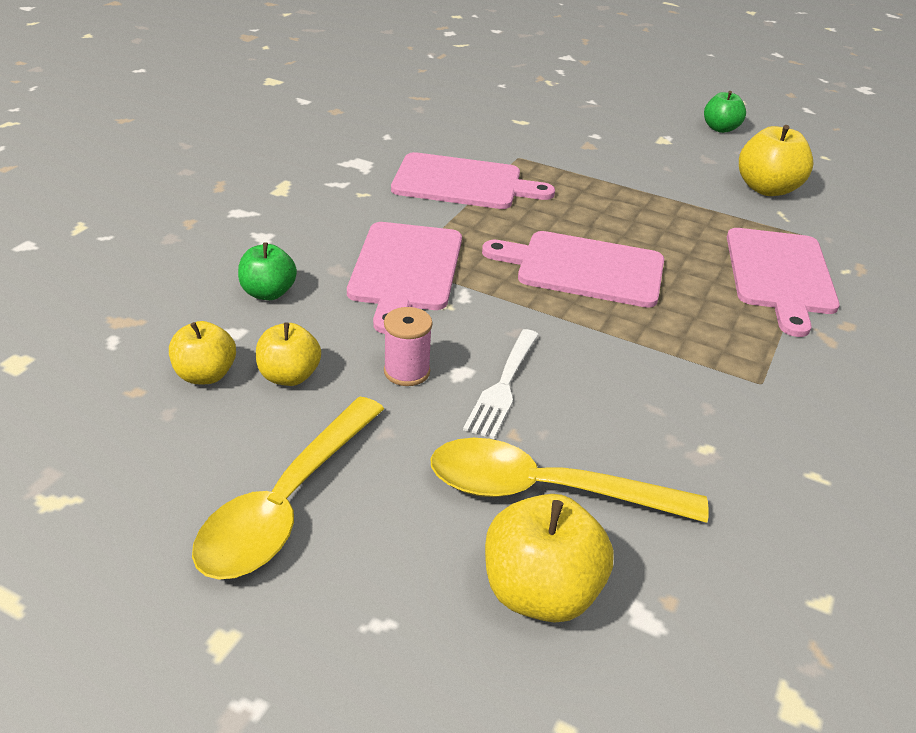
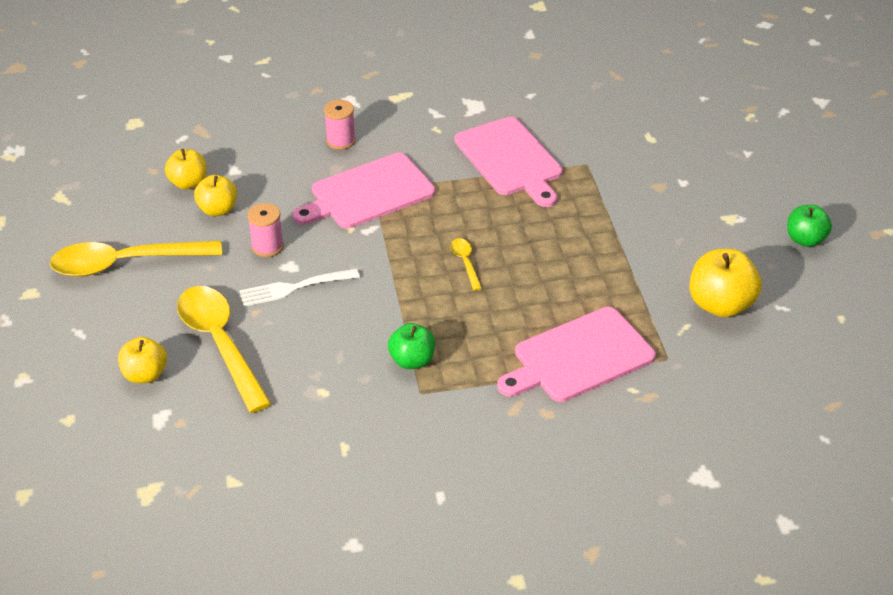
camera: 55 degrees right, 5 degrees up
green apple [238,243,297,300] -> green apple moved to [388,323,435,369]
pink cutting board [482,231,664,308] -> yellow spoon [451,238,482,291]
yellow apple [485,494,614,623] -> yellow apple [118,337,167,383], size x0.65
none -> pink spool [324,100,356,150]

